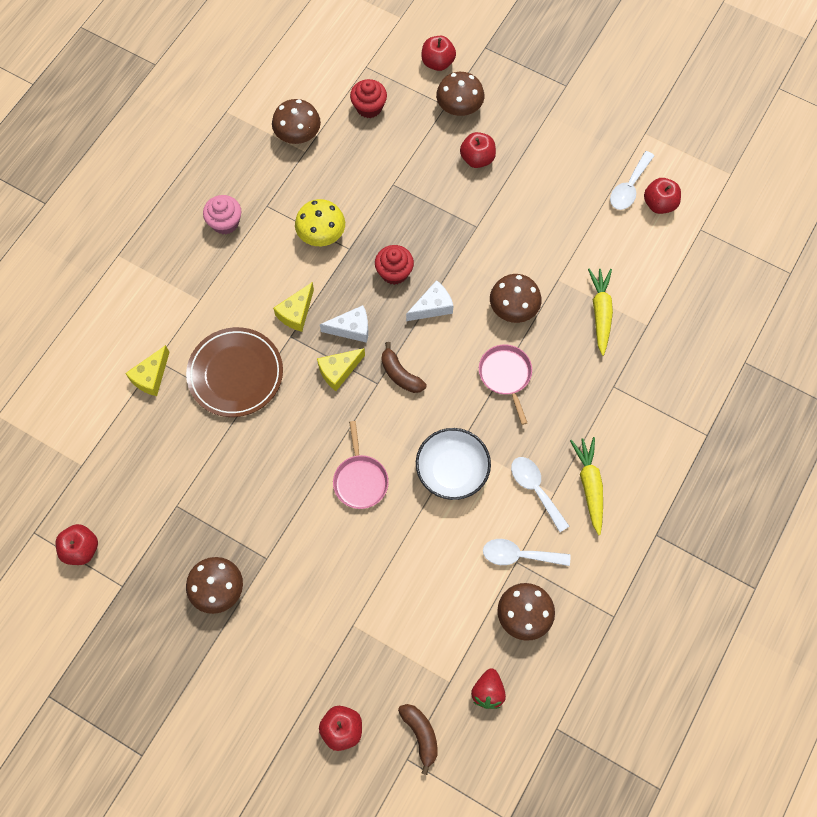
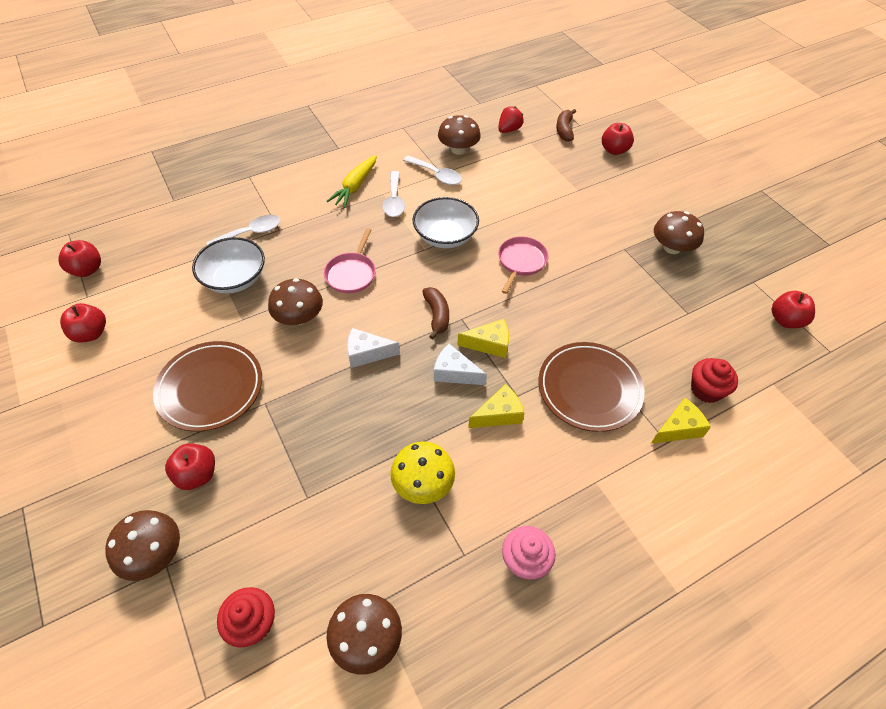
camera: 150 degrees left, 15 degrees down
red cupcake [375,245,414,285] -> red cupcake moved to [691,358,738,403]
red apple [421,36,456,71] -> red apple moved to [59,240,101,277]
yellow carrot [588,268,613,356] -> white bowl [192,237,265,294]
white spoon [610,151,654,210] -> white spoon moved to [206,215,280,245]
none -> brown plate [153,341,262,432]

